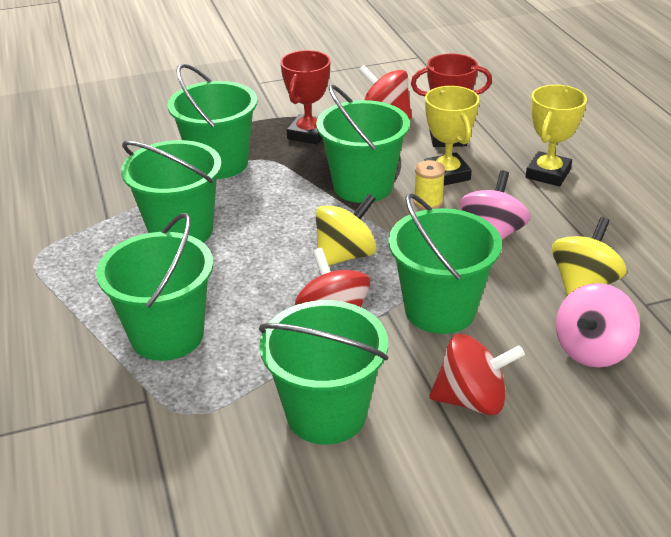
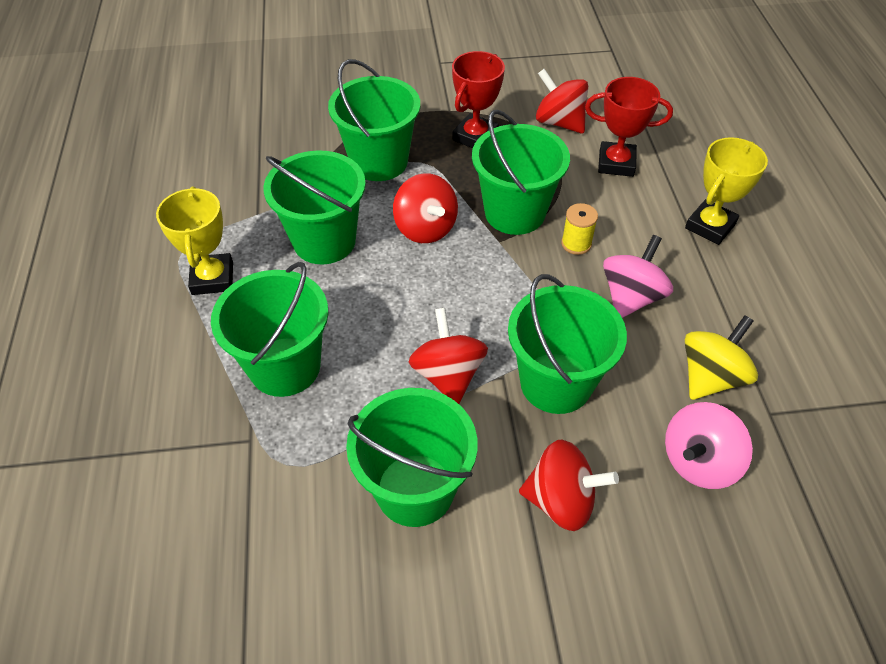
camera: 10 degrees right, 15 degrees up
yellow spinning top [315,194,377,266] -> none
yellow trophy [424,86,479,185] -> yellow trophy moved to [156,186,233,295]
none -> red spinning top [393,173,458,243]

